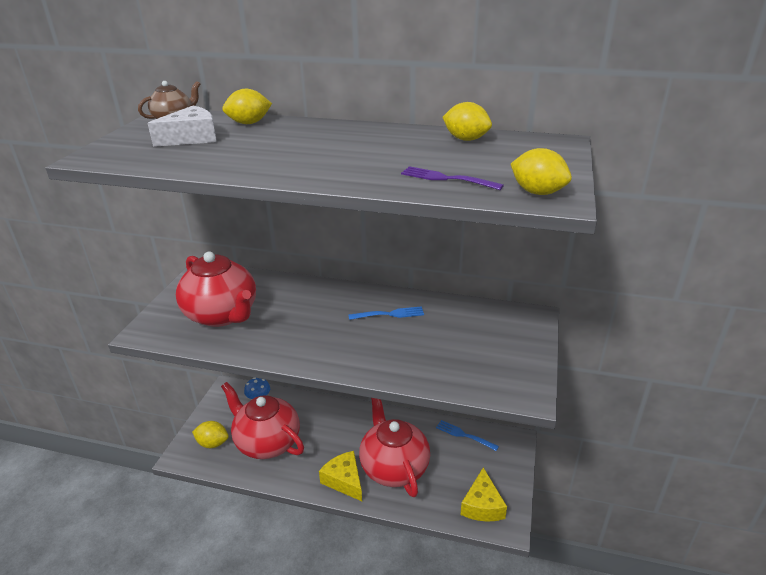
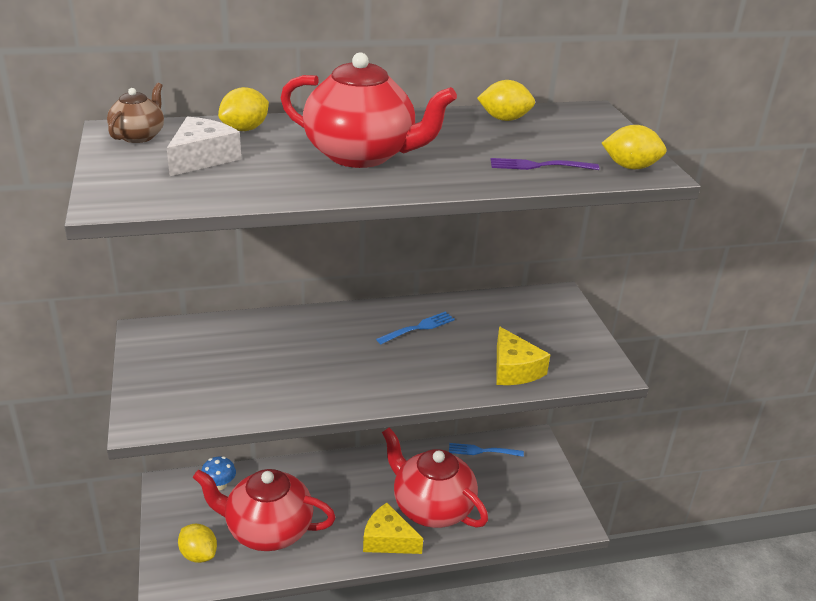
camera: 30 degrees left, 0 degrees up
red teapot [176,251,256,327] -> red teapot moved to [281,52,457,168]
yellow lemon [192,421,229,448] -> yellow lemon turned 60 degrees clockwise [178,524,217,563]
yellow cheese [461,467,507,522] -> yellow cheese moved to [496,326,550,385]

